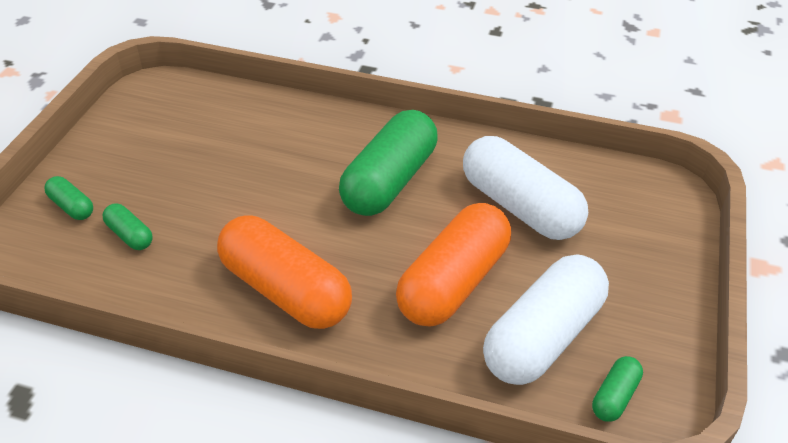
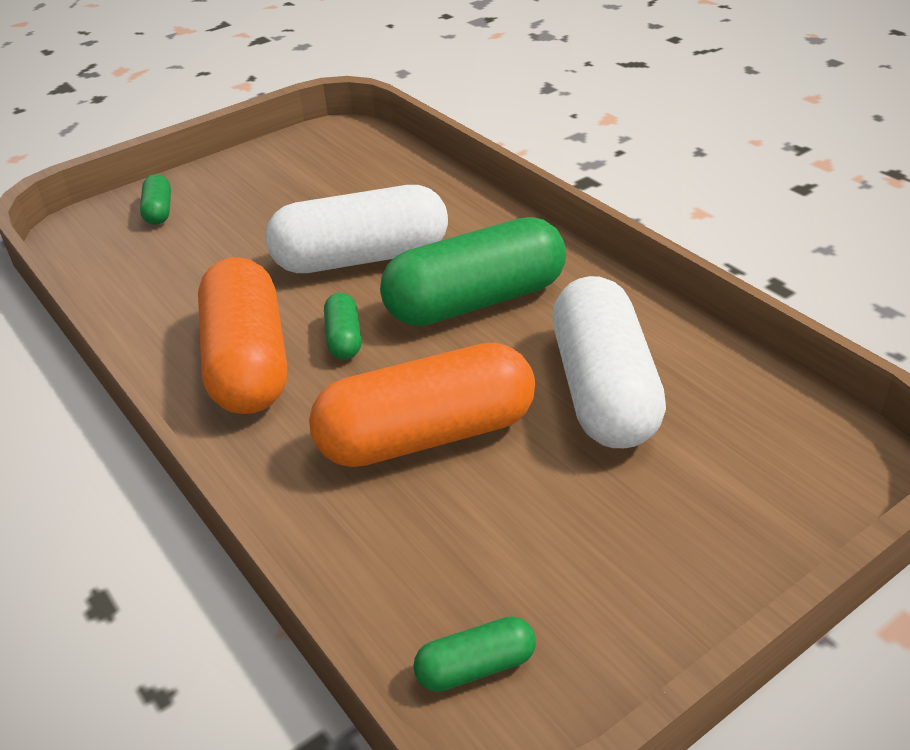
camera: 40 degrees right, 5 degrees down
green capsule [103,203,153,250] -> green capsule moved to [324,293,361,359]
white capsule [483,254,609,385] -> white capsule moved to [265,185,448,273]

